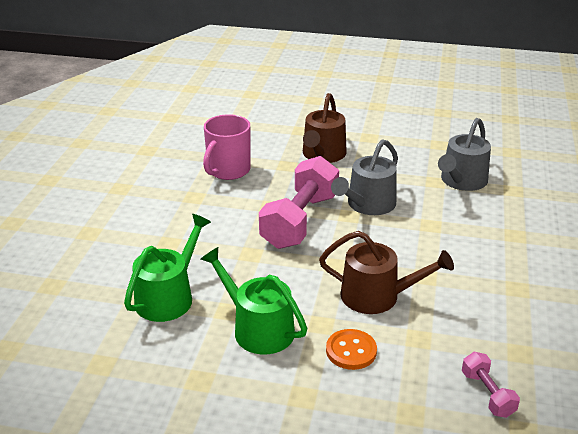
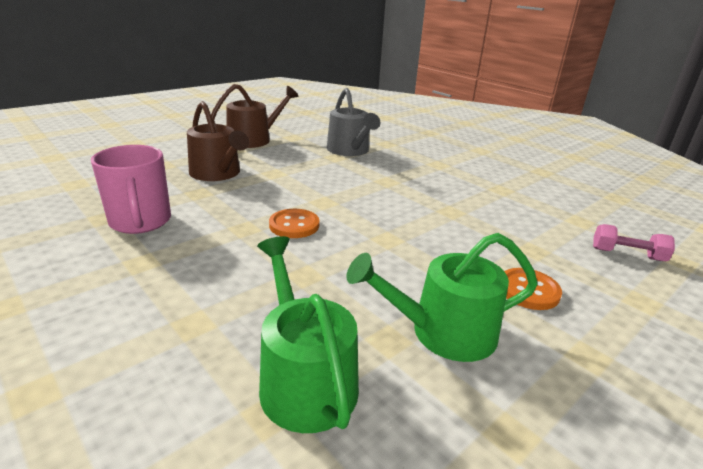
camera: 55 degrees left, 5 degrees down
pink dumbbell [259,156,339,249] -> orange button [269,209,319,238]
brown watering can [319,231,454,314] -> brown watering can moved to [211,84,298,148]
grey watering can [331,139,398,215] -> none

